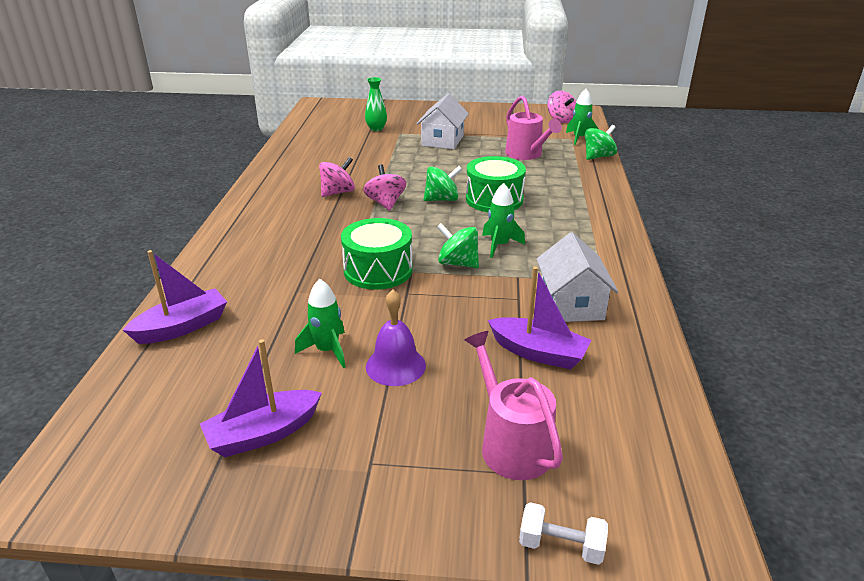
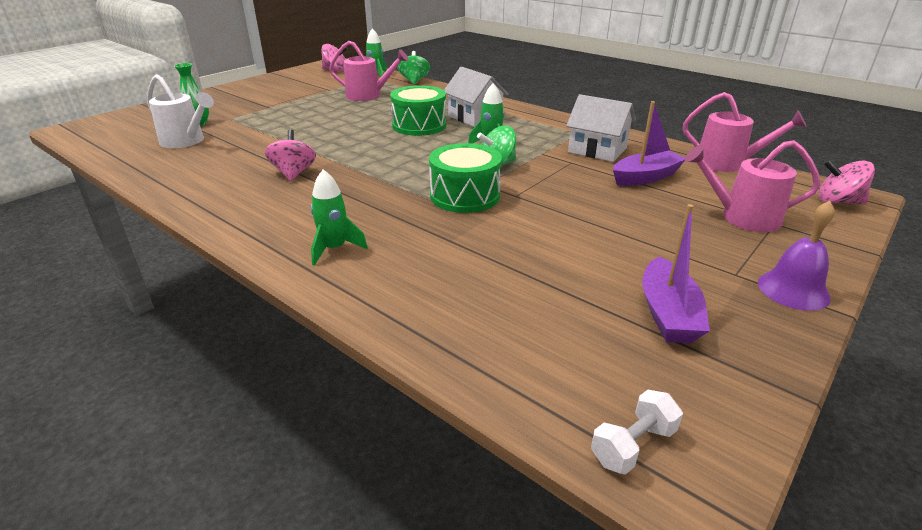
camera: 55 degrees left, 0 degrees up
purple boat [123,250,227,344] -> none
green rocket [295,279,346,368] -> green rocket moved to [311,169,368,266]
pink spinning top [363,164,406,210] -> pink spinning top moved to [819,159,875,204]
purple bell [366,290,426,386] -> purple bell moved to [758,201,835,311]
white house [416,93,469,149] -> white house moved to [444,67,508,127]
green spinning top [423,166,462,201] -> none
white dumbbell [519,502,608,565] -> white dumbbell moved to [591,390,683,475]
none -> white watering can [147,74,214,148]
none -> pink watering can [683,92,807,172]

